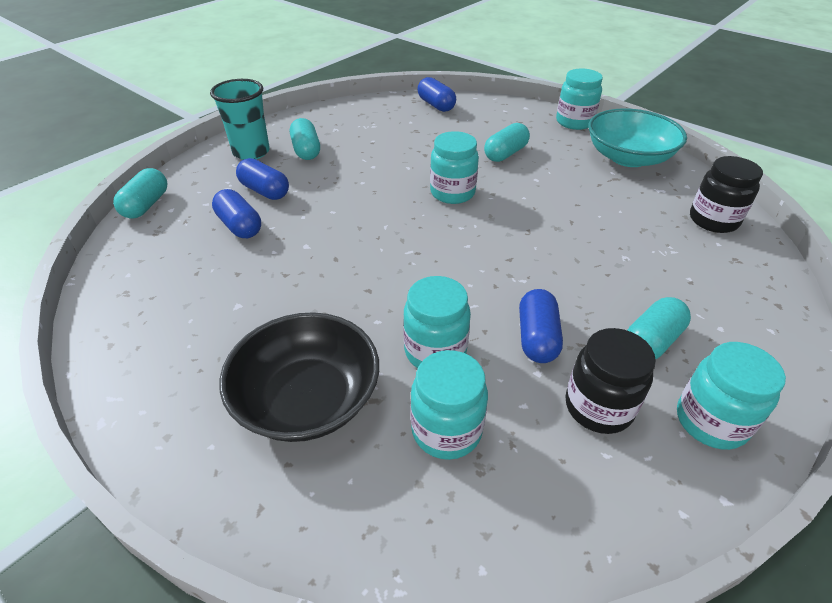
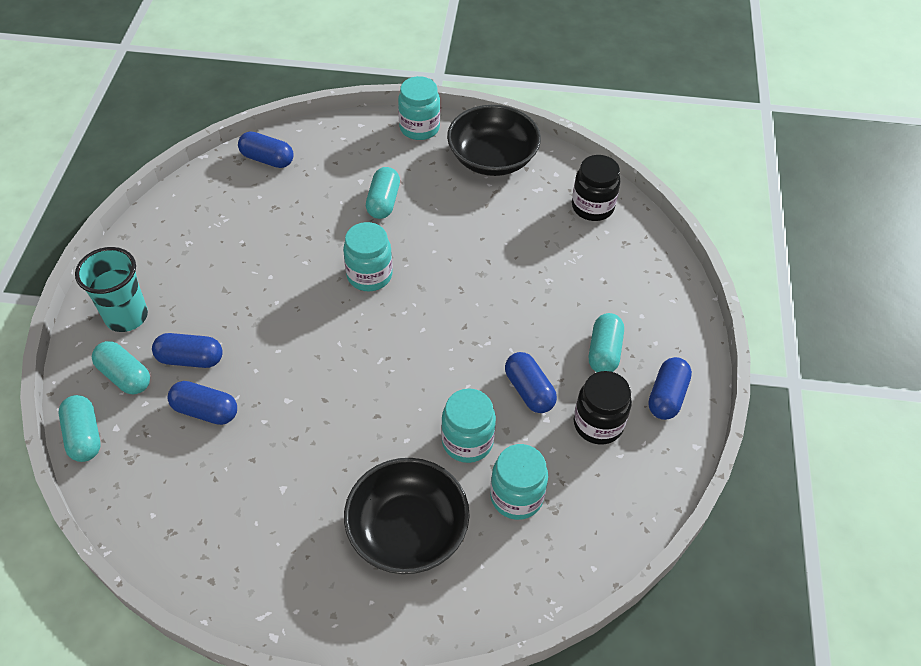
camera: 35 degrees left, 10 degrees up
turquoise capsule [290,118,320,160] -> turquoise capsule moved to [92,341,150,394]
turquoise bowl [588,108,687,167] -> black bowl [447,105,541,176]
turquoise jar [677,342,786,450] -> blue capsule [648,357,692,420]

